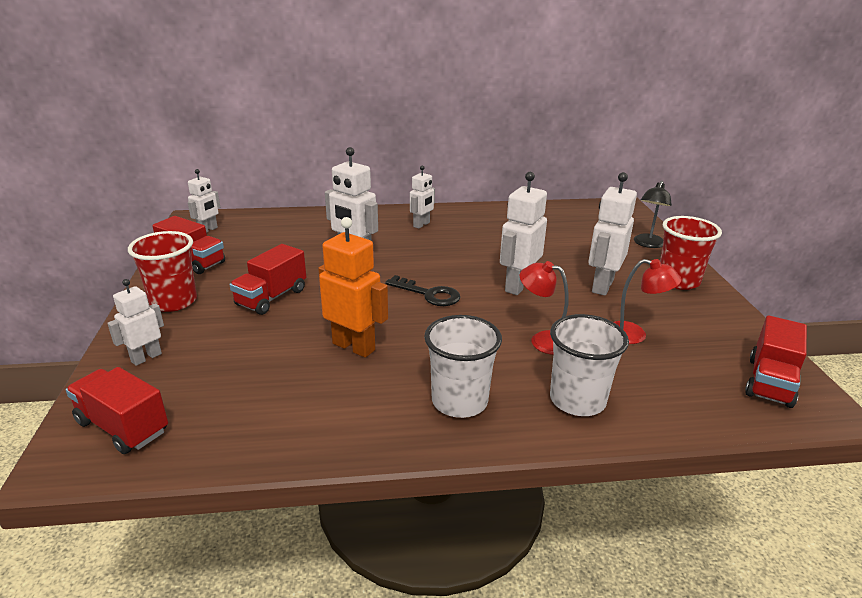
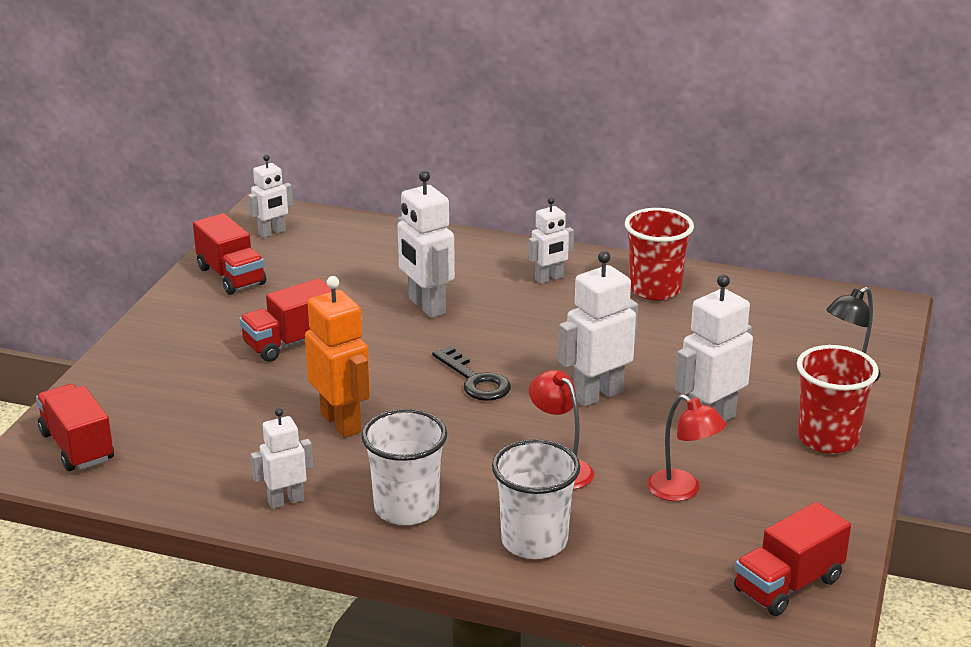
camera: 25 degrees right, 0 degrees up
white robot [107,279,164,366] -> white robot moved to [251,408,313,509]
red cup [128,231,197,312] -> red cup moved to [625,208,694,301]

